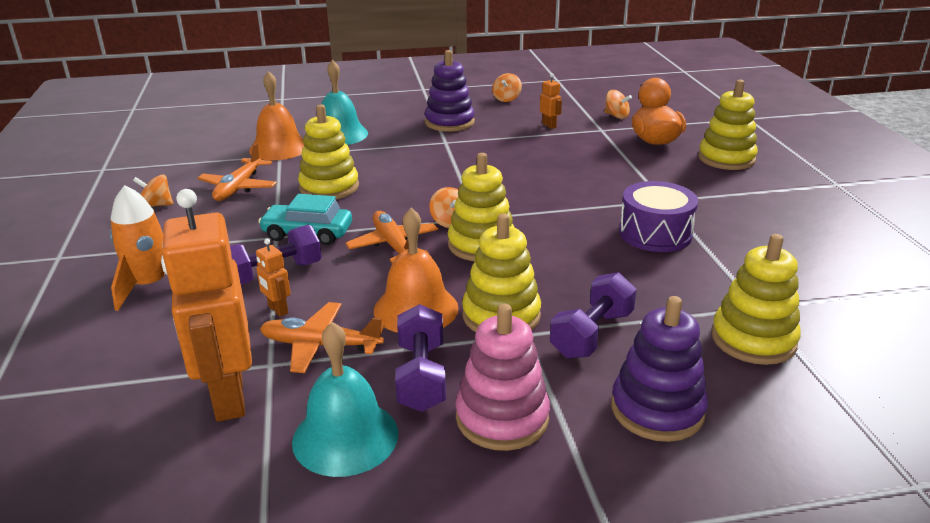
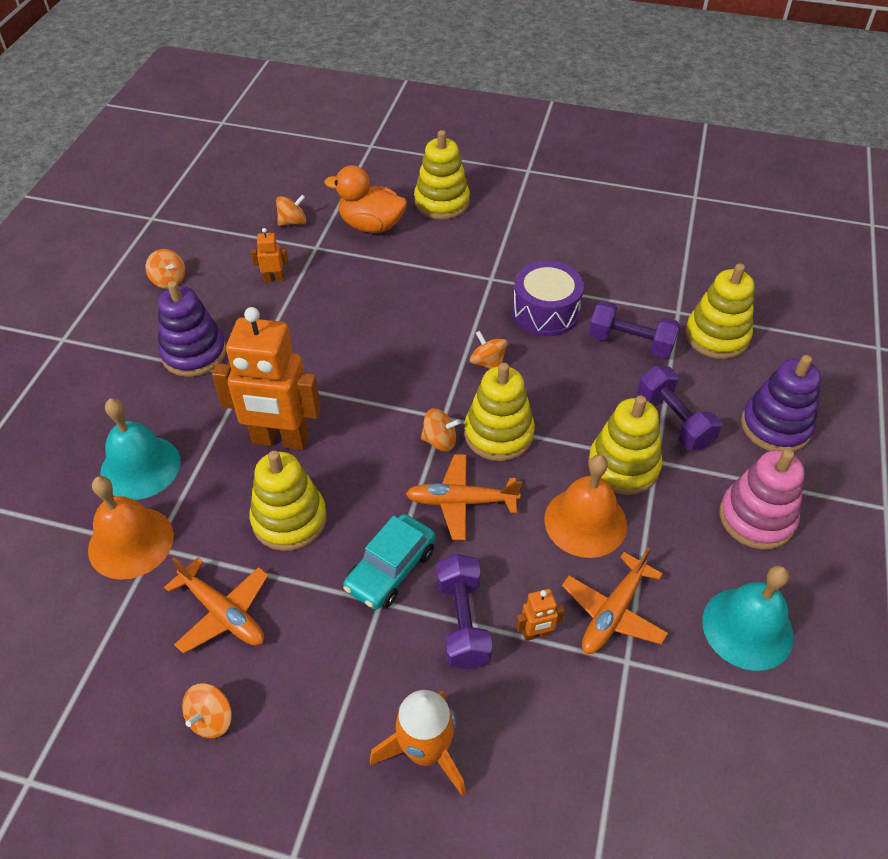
camera: 65 degrees left, 20 degrees up
orange robot [161,189,252,422] -> orange robot moved to [212,307,321,450]
purple dumbbell [395,304,446,412] -> purple dumbbell moved to [589,301,680,358]
none -> orange spinning top [470,331,507,369]

